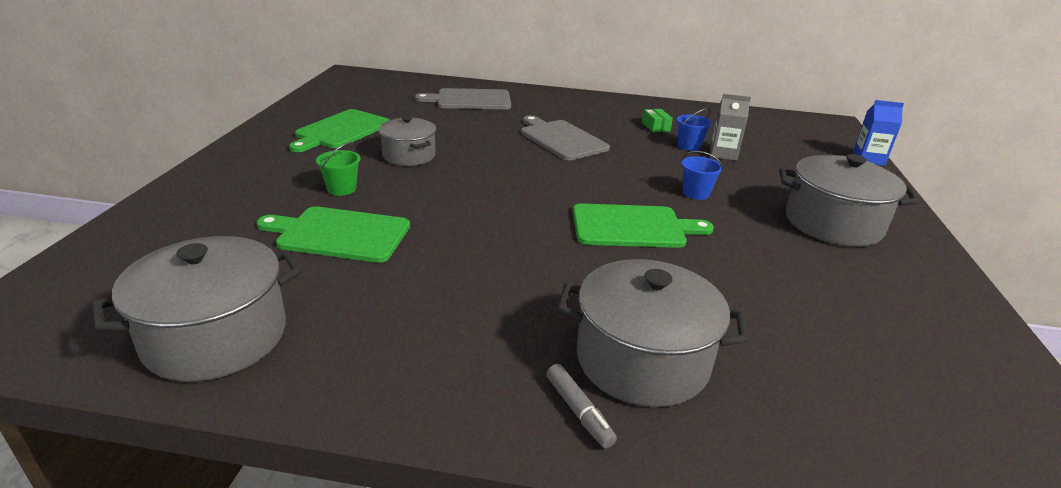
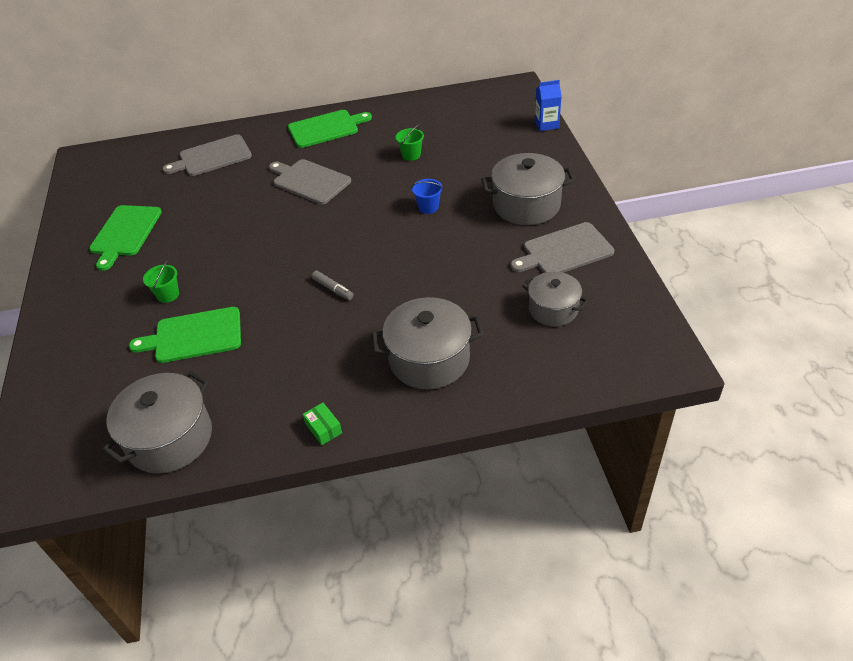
camera: 15 degrees left, 15 degrees up
grey pot [379,116,436,166] -> grey pot moved to [522,272,588,326]
grey marker [546,364,617,448] -> grey marker moved to [312,271,354,300]
green cutting board [573,203,714,248] -> green cutting board moved to [288,110,372,148]
green box [642,109,673,132] -> green box moved to [303,403,342,445]
blue bucket [677,108,712,151] -> green bucket [396,125,424,161]
grey carton [710,94,751,161] -> none
none -> grey cutting board [510,222,614,273]

